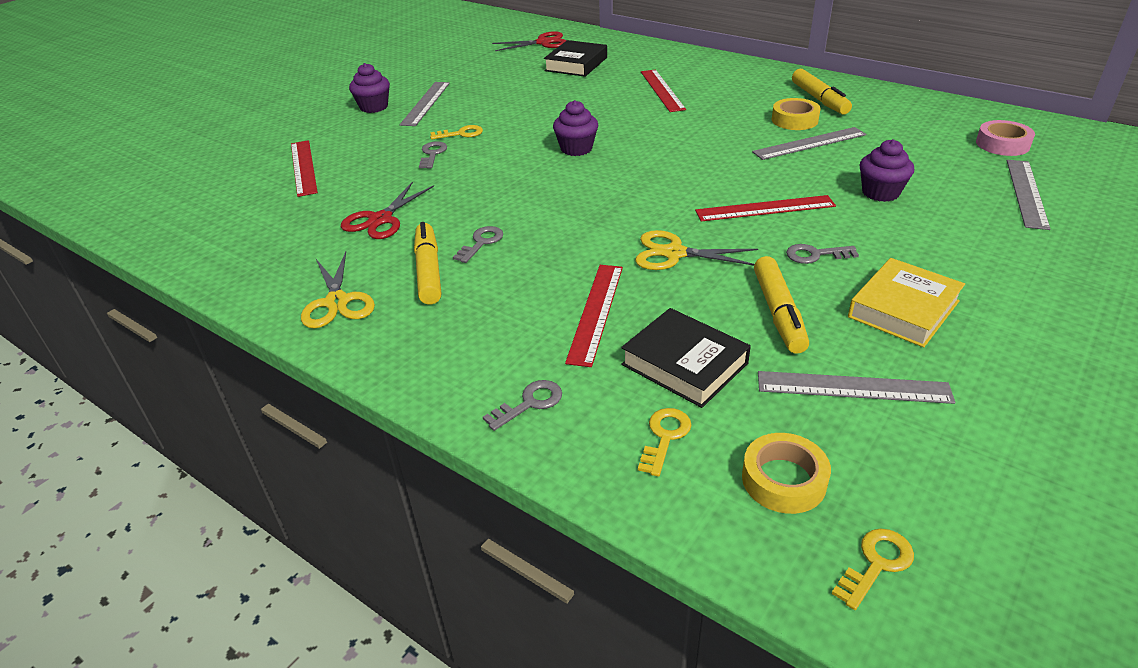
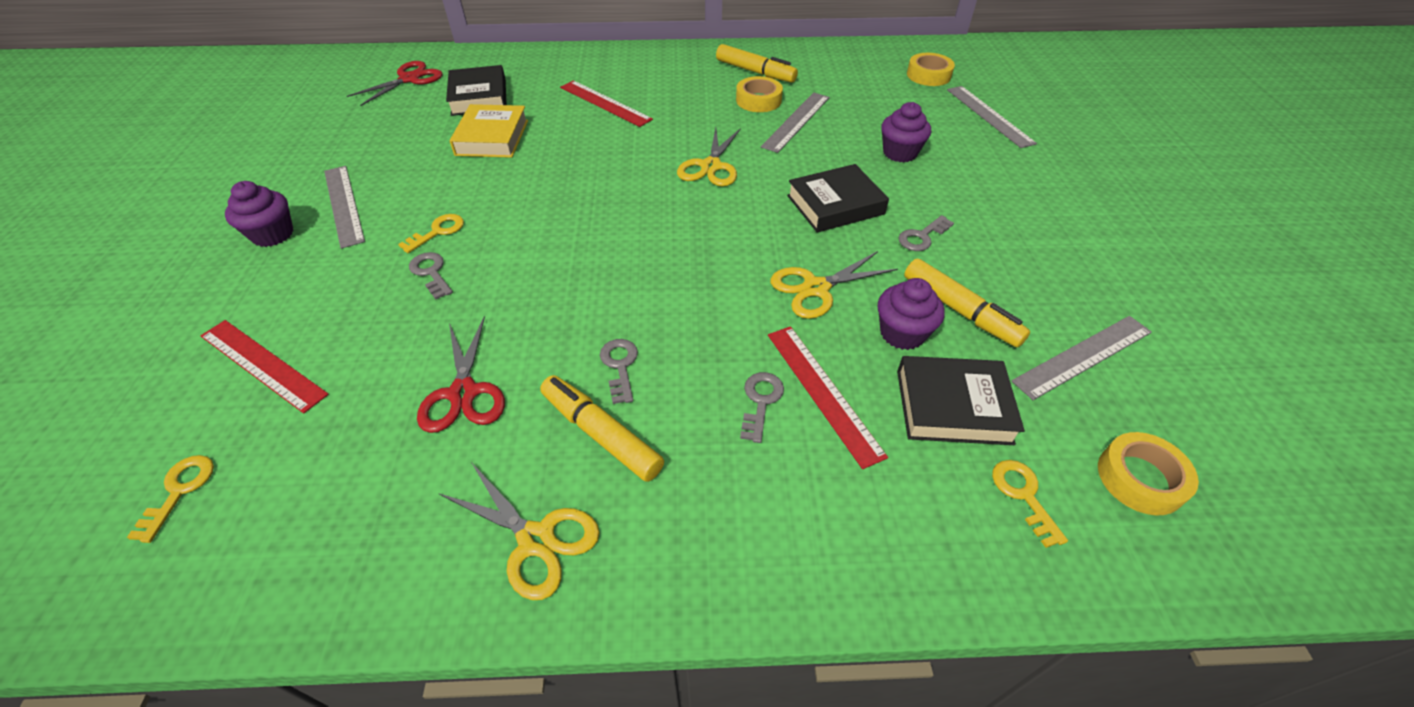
camera: 40 degrees left, 10 degrees up
grey key [483,380,562,431] -> grey key moved to [740,372,784,443]
purple cupcake [553,100,598,156] -> purple cupcake moved to [878,278,945,350]
red ruler [695,195,836,221] -> black book [787,164,889,232]
yellow key [832,529,914,610] -> yellow key moved to [127,455,214,543]
yellow book [848,258,965,347] -> yellow book moved to [449,104,528,158]
pink tape [976,120,1035,156] -> yellow tape [907,53,955,86]
none -> yellow scissors [677,128,741,186]

